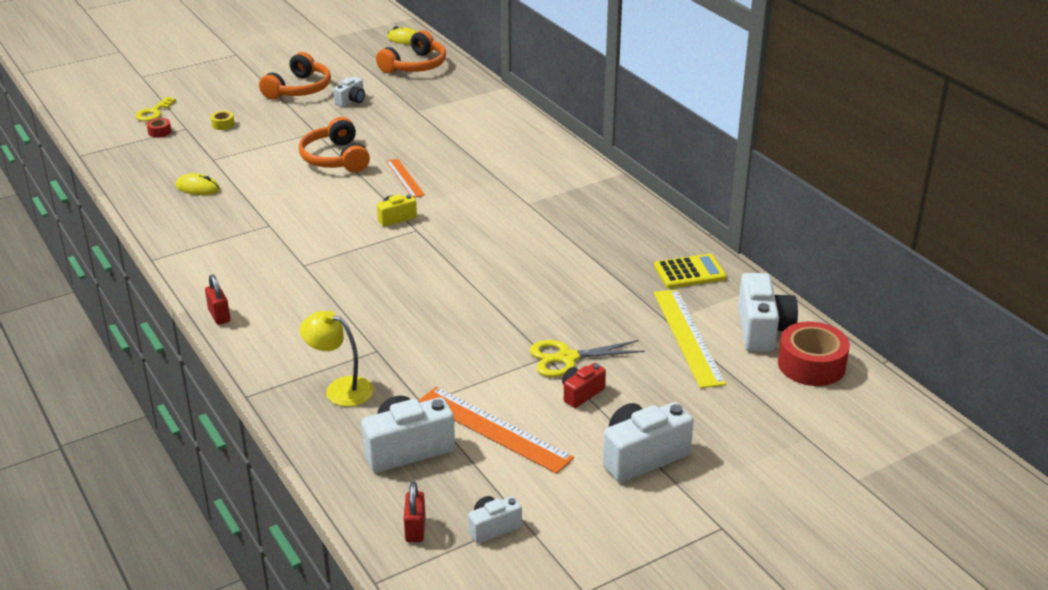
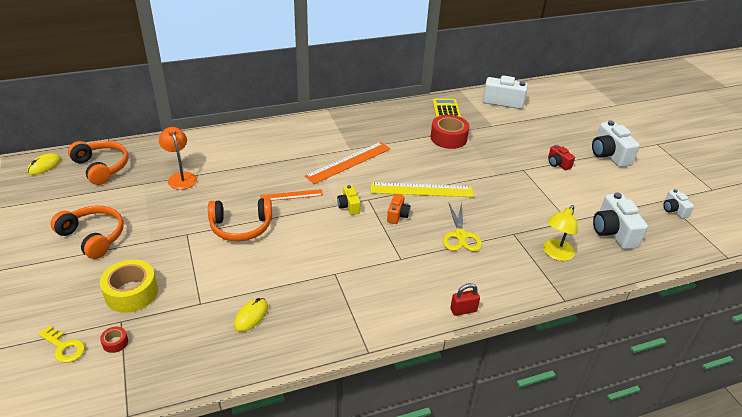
camera: 80 degrees left, 5 degrees up
yellow tape [210,111,235,130] -> yellow tape [100,259,158,313], size x2.25
white camera [333,77,365,107] -> none
red padlock [404,482,425,542] -> none
orange ruler [418,387,574,474] -> orange ruler moved to [305,142,390,184]
yellow scissors [530,340,645,377] -> yellow scissors moved to [443,202,482,251]
yellow ruler [653,289,726,388] -> yellow ruler moved to [371,182,474,197]
red tape [778,322,850,386] -> red tape moved to [431,115,469,149]
none -> orange lamp [159,127,197,190]
none -> orange camera [387,194,410,224]

